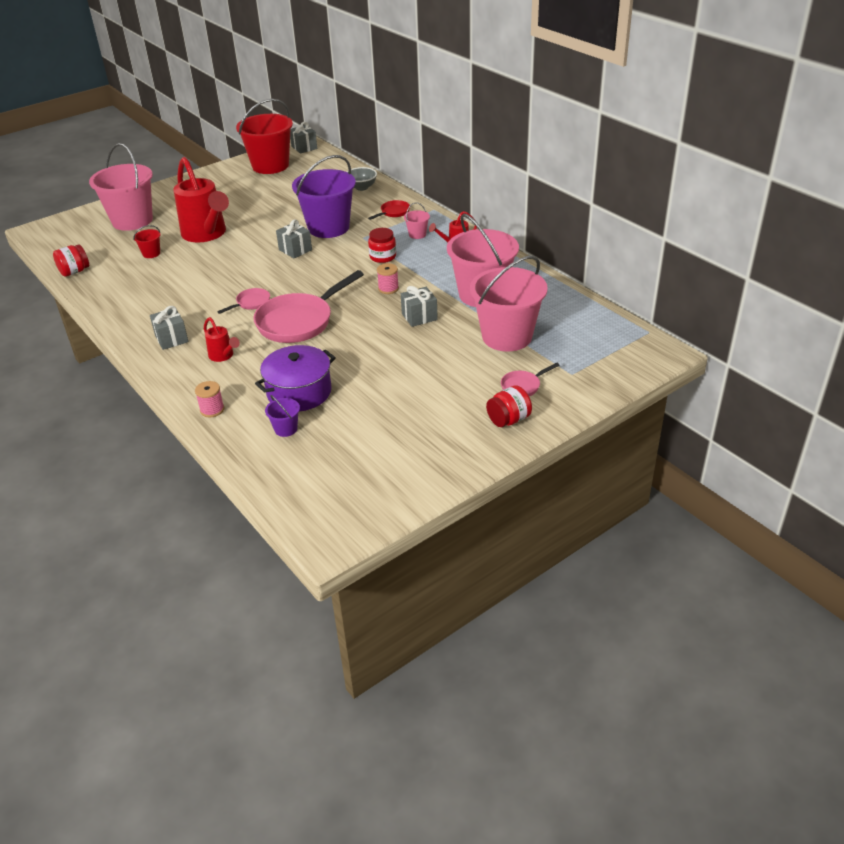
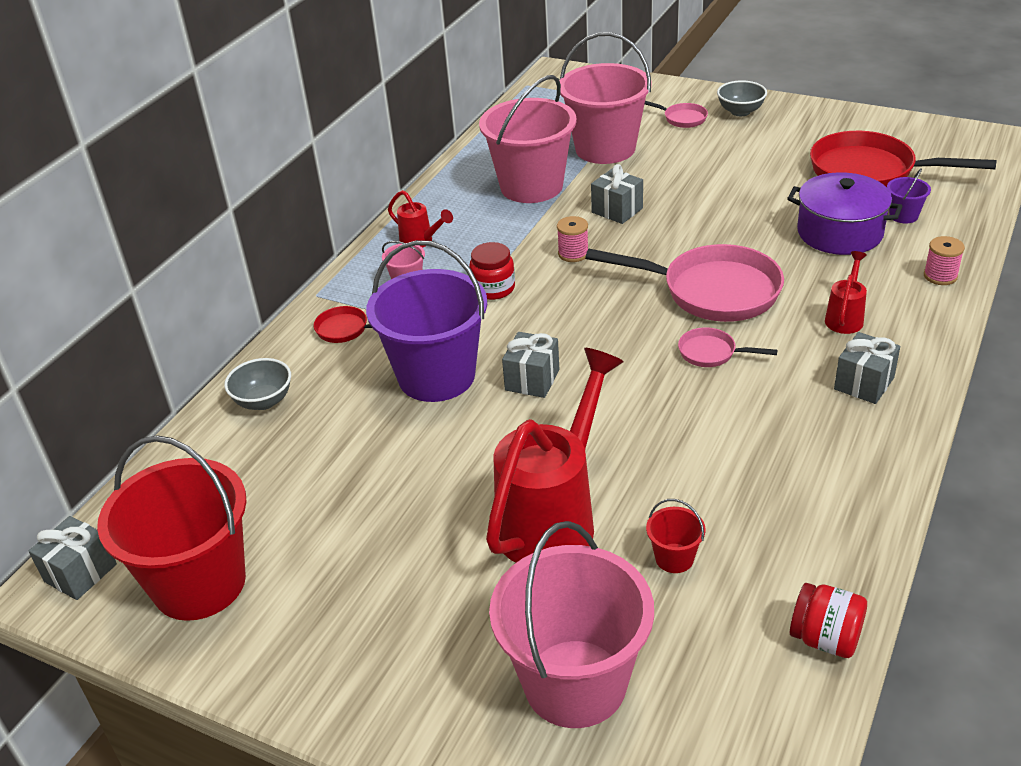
camera: 115 degrees left, 0 degrees up
red jar [486,385,532,427] -> grey bowl [717,80,767,116]
none -> red pan [810,131,997,187]

